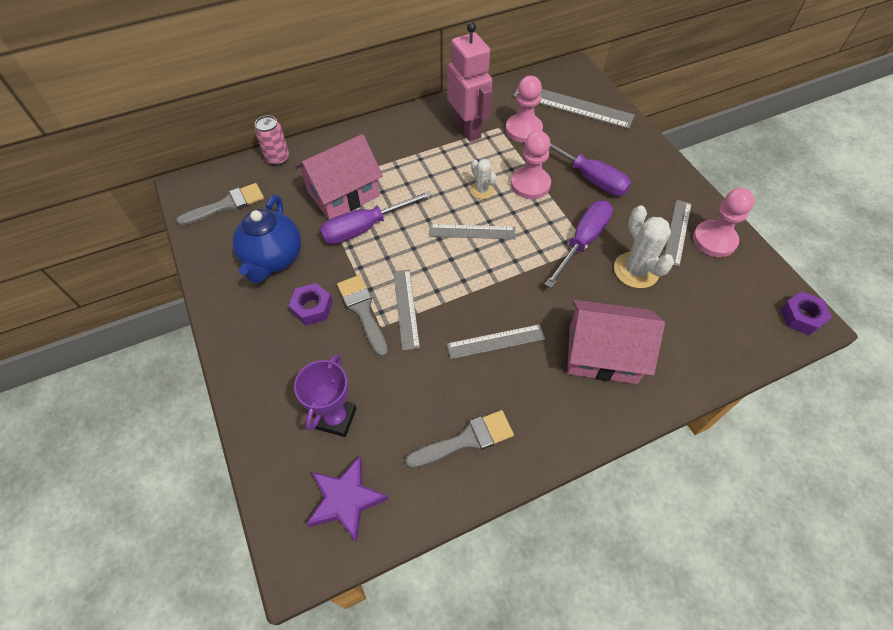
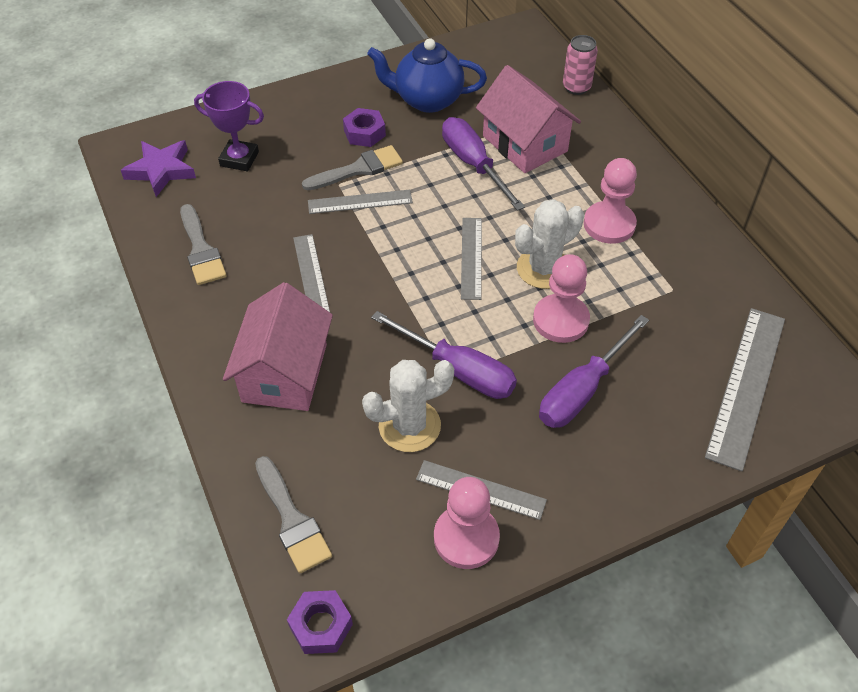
camera: 90 degrees right, 5 degrees down
grey brush [176,183,264,226] -> grey brush moved to [255,456,332,573]
pink robot [447,22,492,142] -> none
white cactus [470,159,497,199] -> white cactus [515,199,584,289], size x1.71
pink pawn [506,76,543,143] -> pink pawn moved to [584,158,637,244]

